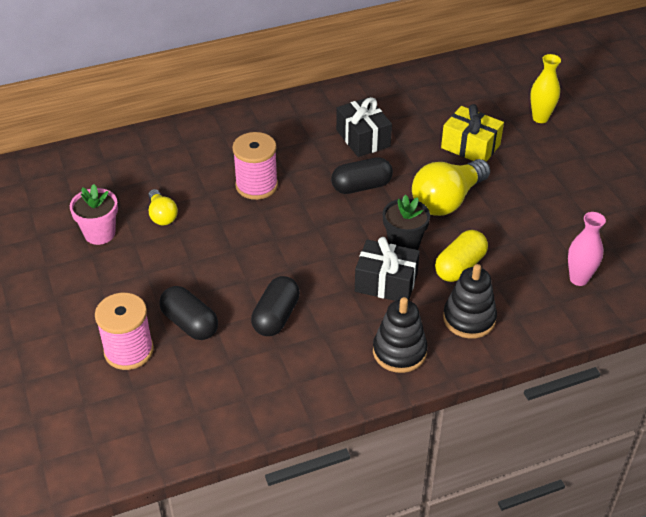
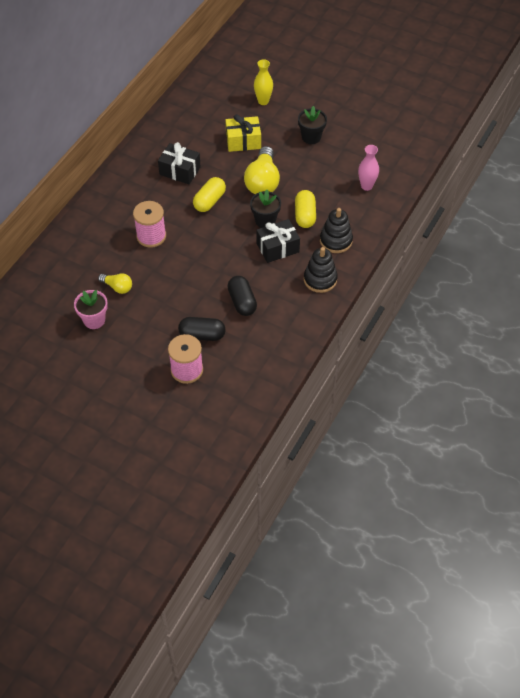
camera: 40 degrees left, 10 degrees up
black capsule [331,157,393,194] -> yellow capsule [193,177,226,212]
none -> black flower pot [298,106,327,144]

